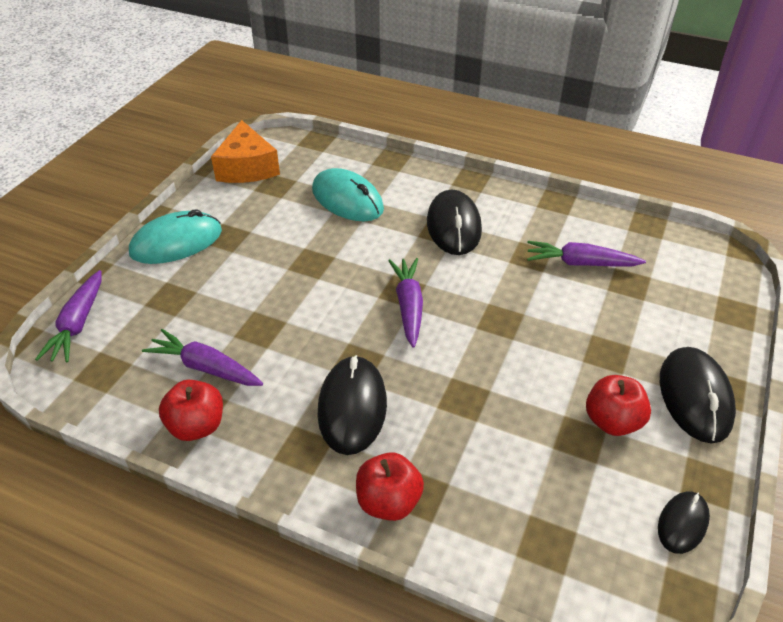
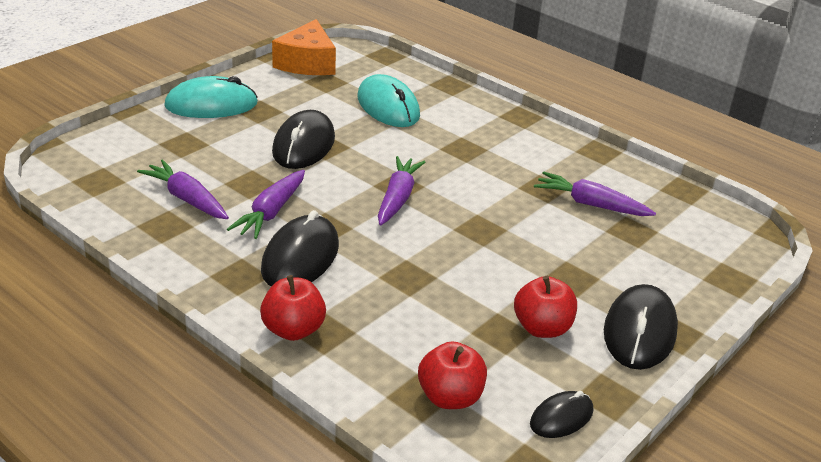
camera: 15 degrees right, 10 degrees down
purple carrot [35,270,101,362] -> purple carrot moved to [227,170,305,239]
red apple [159,380,223,441] -> red apple moved to [418,341,487,409]
black mouse [427,190,482,255] -> black mouse moved to [272,110,335,169]

